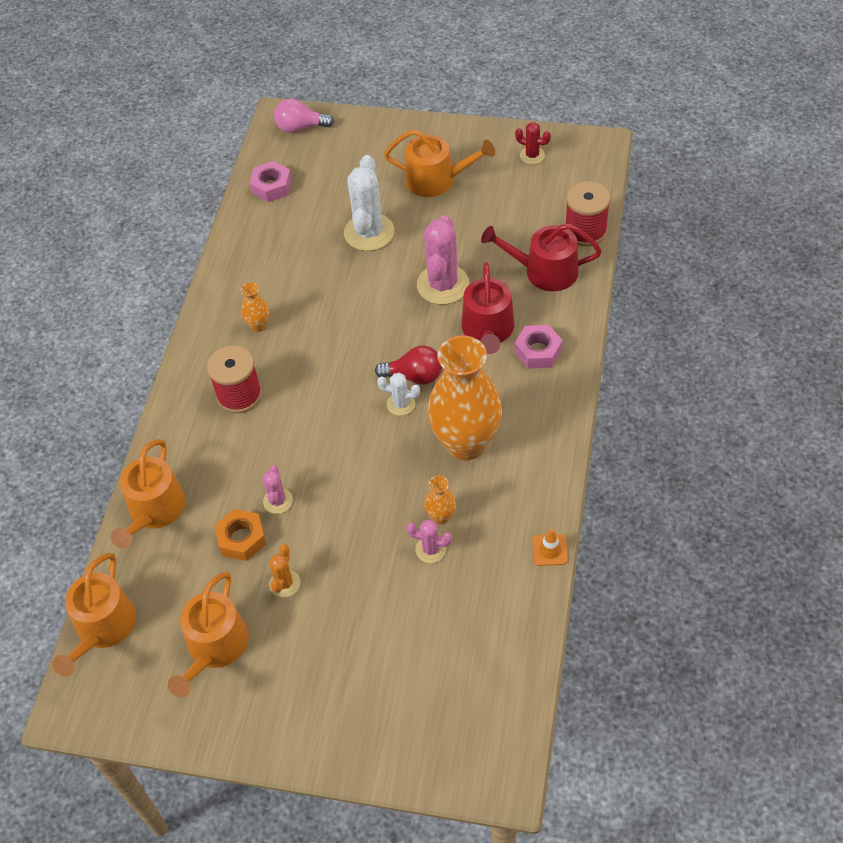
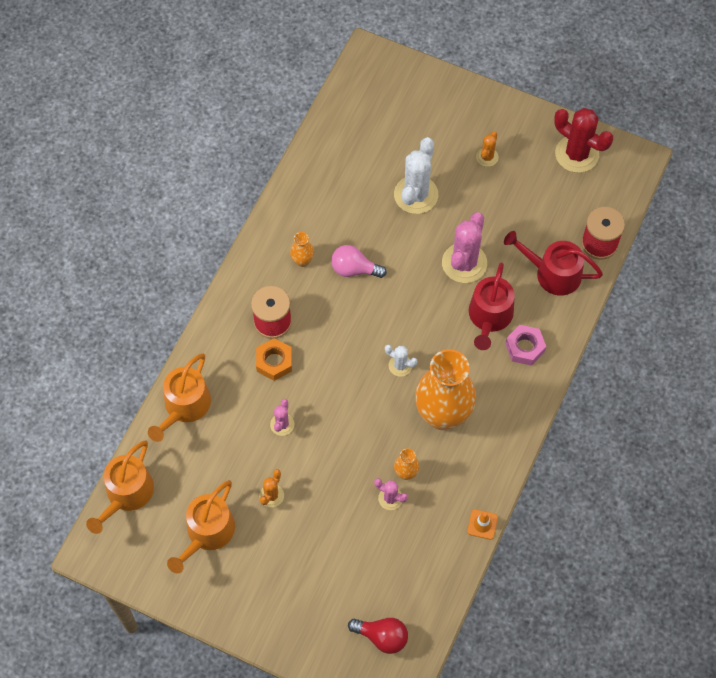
camera: 10 degrees right, 10 degrees up
orange nut [214,509,266,561] -> orange nut moved to [256,338,292,381]
pink nut [250,161,292,202] -> none
pink light bulb [274,98,334,133] -> pink light bulb moved to [331,245,387,278]
red light bulb [375,345,442,385] -> red light bulb moved to [348,618,408,654]
orange watering can [384,129,495,197] -> orange cactus [476,131,499,167]
red cactus [515,122,551,164] -> red cactus [554,108,613,173], size x1.96

